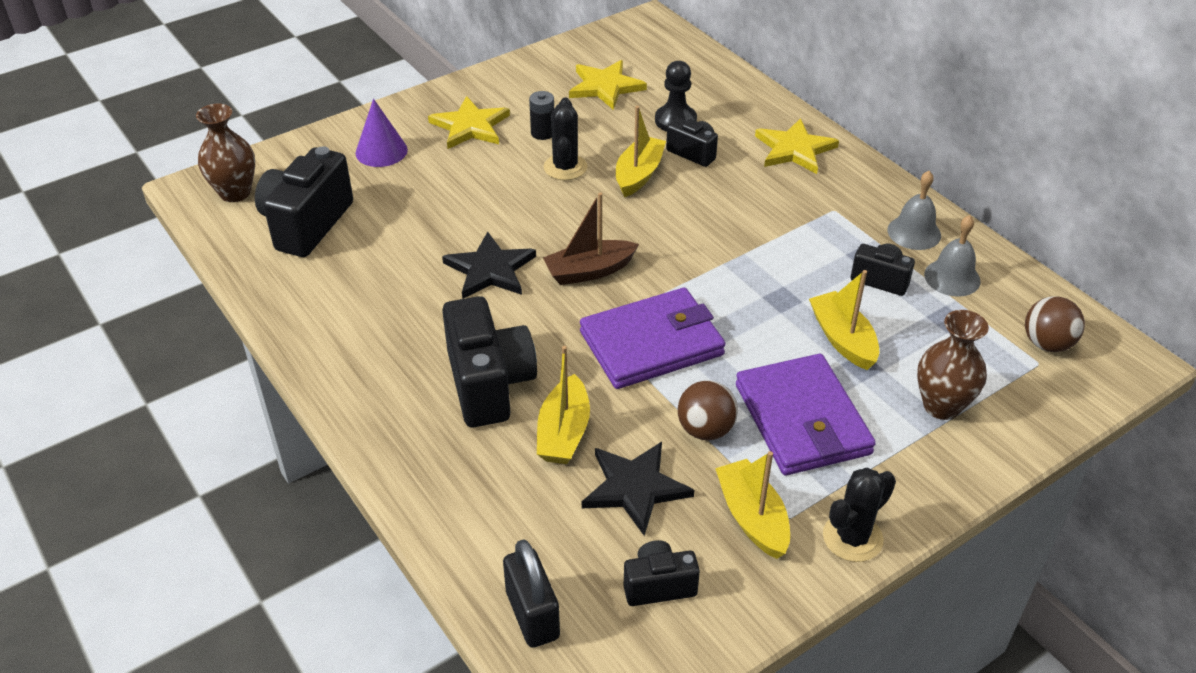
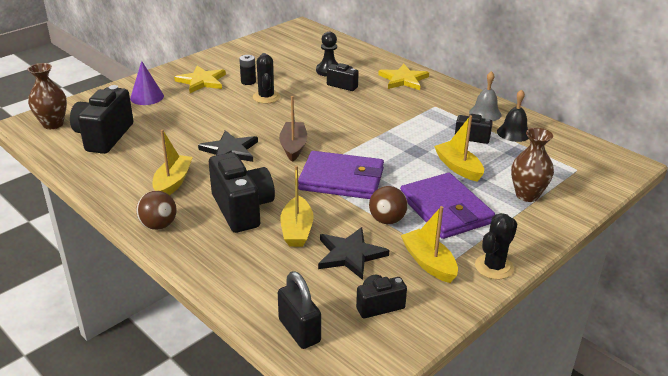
camera: 10 degrees left, 10 degrees down
brown boat [543,192,639,285] -> brown boat turned 120 degrees clockwise [279,96,307,162]
yellow star [569,60,647,110] -> none
purple wallet [580,288,725,389] -> purple wallet turned 45 degrees clockwise [298,151,384,199]
yellow boat [616,106,666,197] -> yellow boat moved to [152,129,193,195]
grey bell [924,215,981,297] -> black bell [497,89,529,142]
brown ball [1025,296,1085,352] -> brown ball moved to [136,191,177,230]

